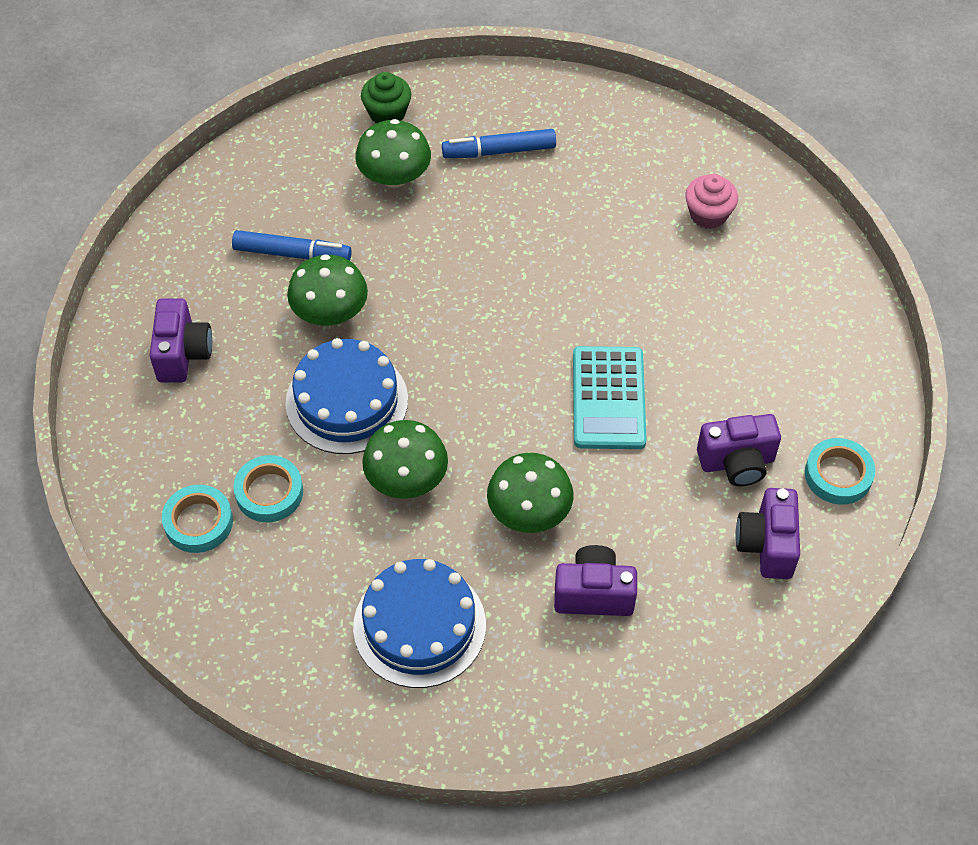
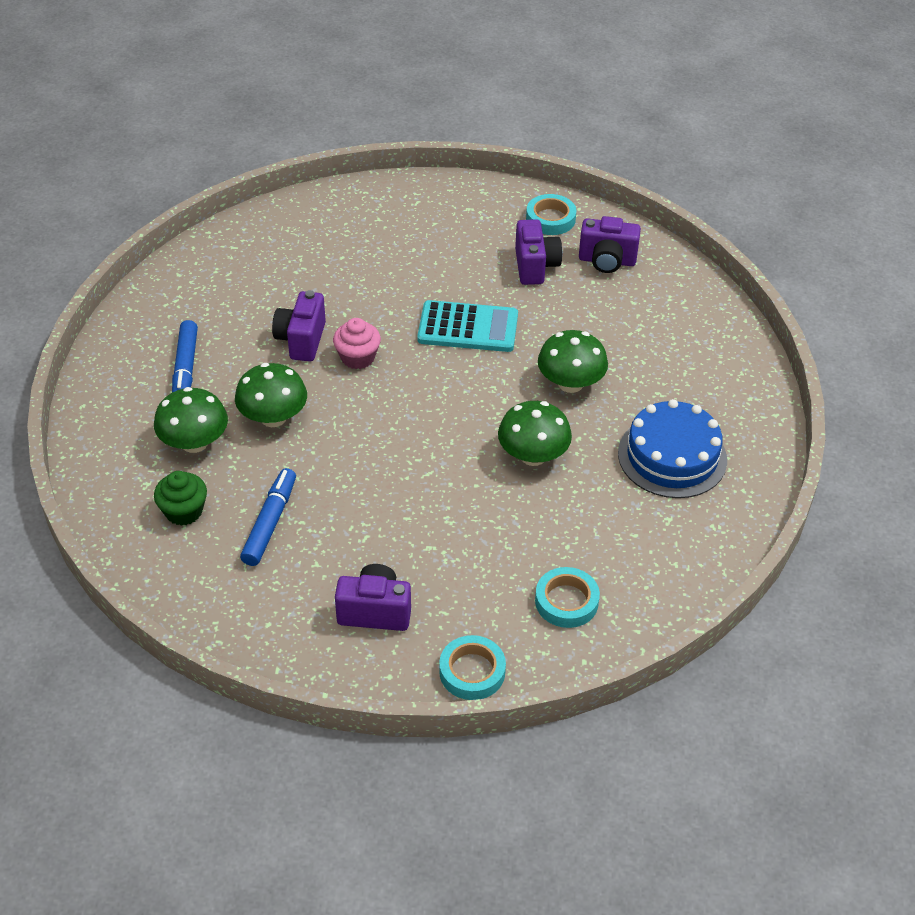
camera: 85 degrees left, 10 degrees down
turquoise tape [233,455,303,522] -> turquoise tape moved to [439,635,506,700]
blue cake [286,338,408,454] -> none
green mushroom [287,254,368,326] -> green mushroom moved to [235,363,307,427]
green cupcake [361,72,411,123] -> green cupcake moved to [154,471,207,526]
purple camera [554,545,637,616] -> purple camera moved to [272,290,326,361]
pink cupcake [685,174,738,229] -> pink cupcake moved to [333,318,381,369]

